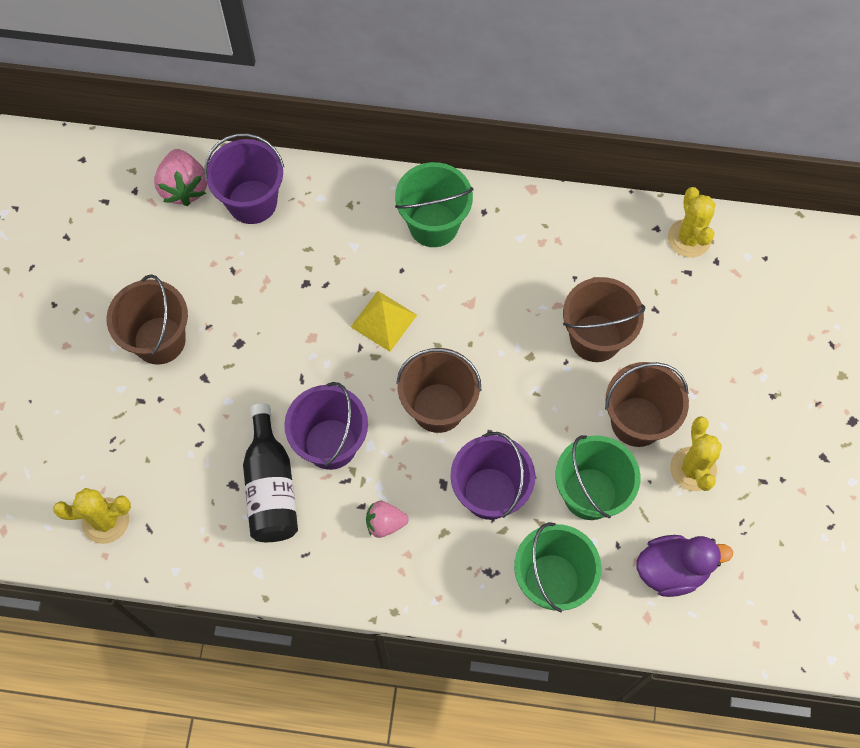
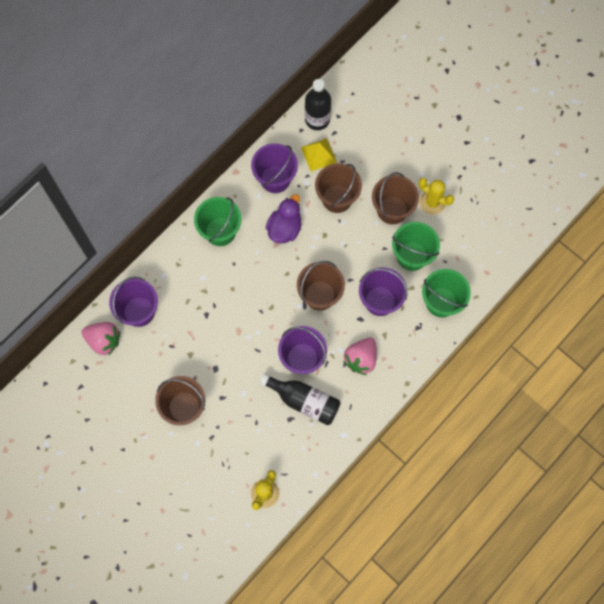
camera: 55 degrees left, 5 degrees up
yellow pyramid [351,291,417,352] -> yellow pyramid moved to [301,138,337,172]
pink strawberry [366,501,408,538] -> pink strawberry [343,338,377,375], size x1.59
purple duck [636,535,733,597] -> purple duck moved to [266,194,302,243]
yellow cactus [668,187,715,258] -> black bottle [305,79,331,130]
none -> purple bucket [251,143,298,193]

